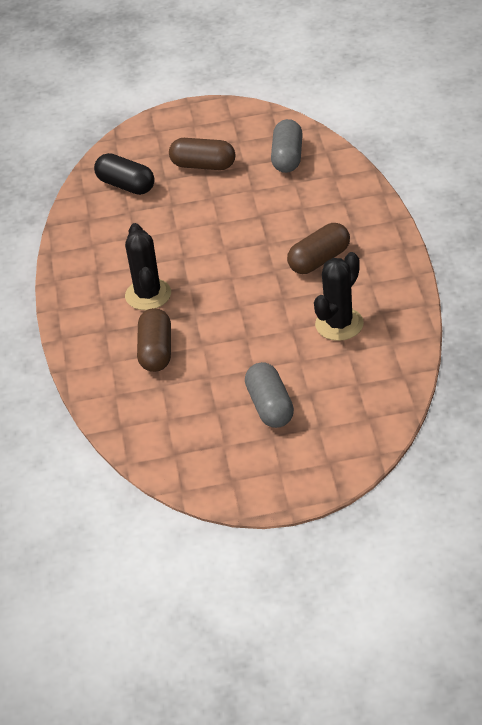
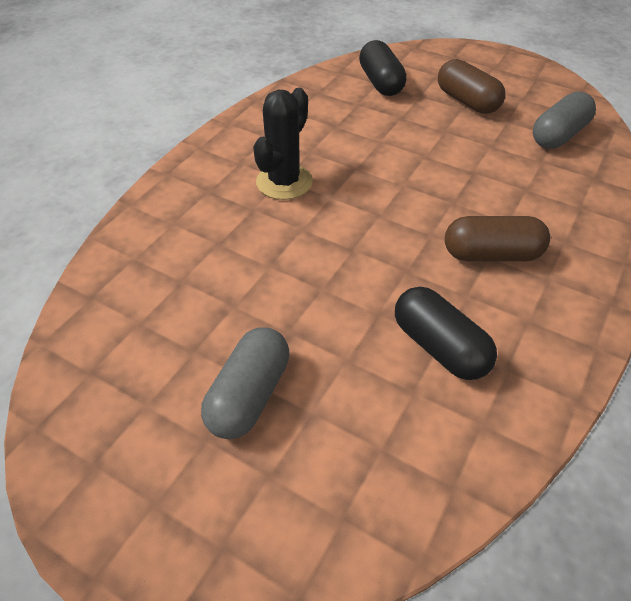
camera: 35 degrees right, 5 degrees up
brown capsule [137,308,171,372] -> none
black cactus [314,252,364,341] -> black capsule [395,287,497,380]

